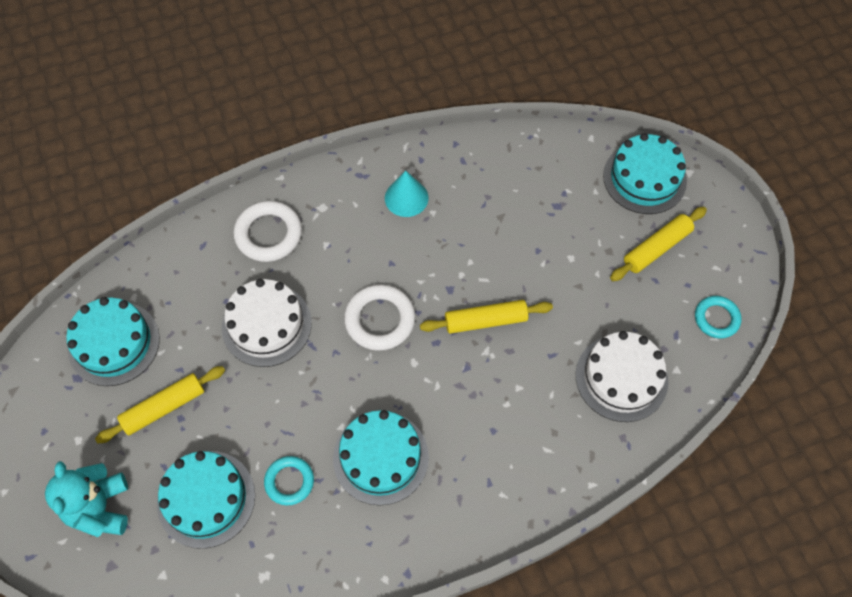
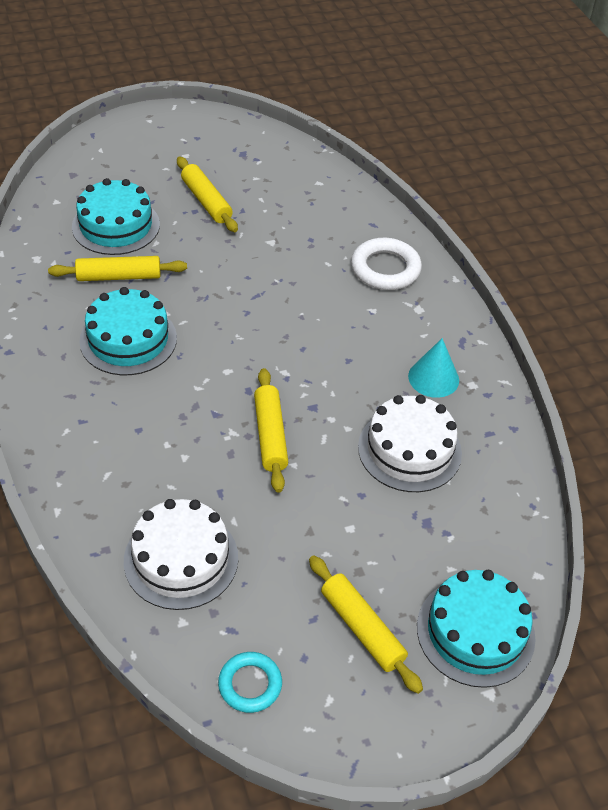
camera: 90 degrees right, 15 degrees down
turquoise teddy bear [45,461,128,537] -> none
turquoise cake [66,297,160,386] -> none
white cake [222,279,312,367] -> white cake moved to [358,395,462,492]
turquoise ring [264,456,314,505] -> yellow rolling pin [48,256,187,281]
white ring [344,284,415,351] -> none

